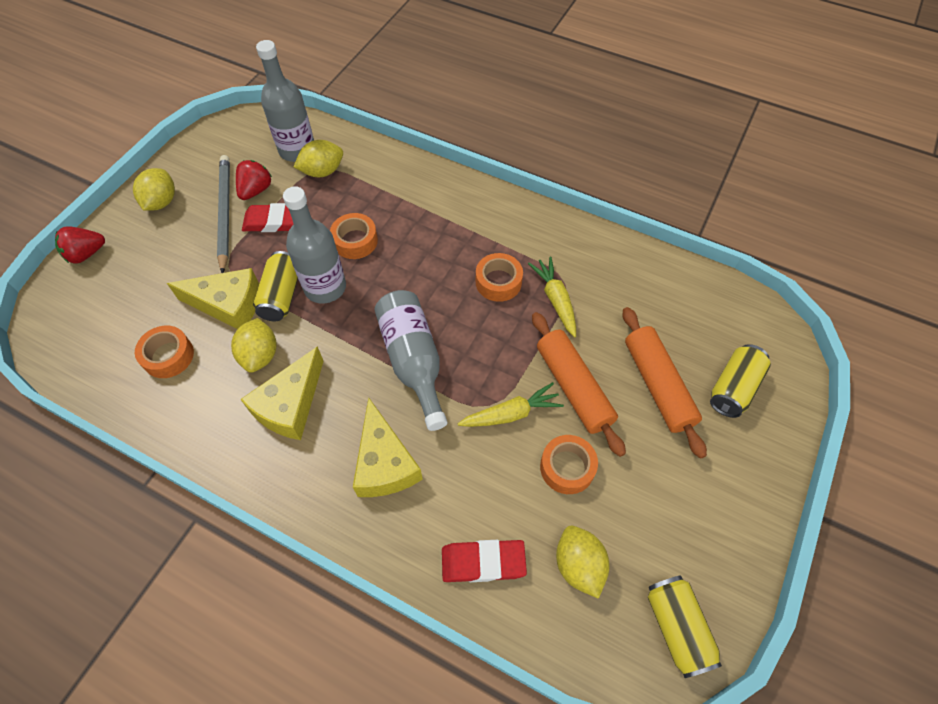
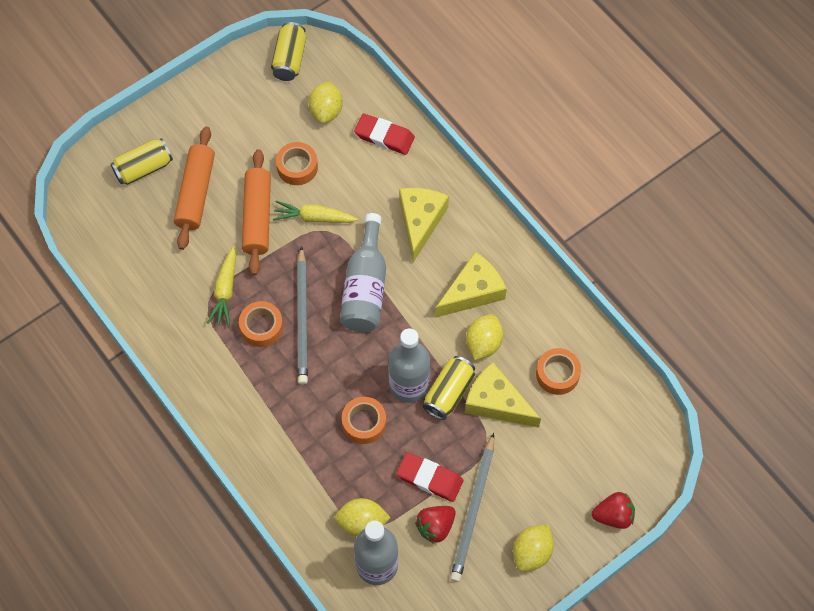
camera: 155 degrees left, 5 degrees up
none -> grey pencil [297,246,308,385]

